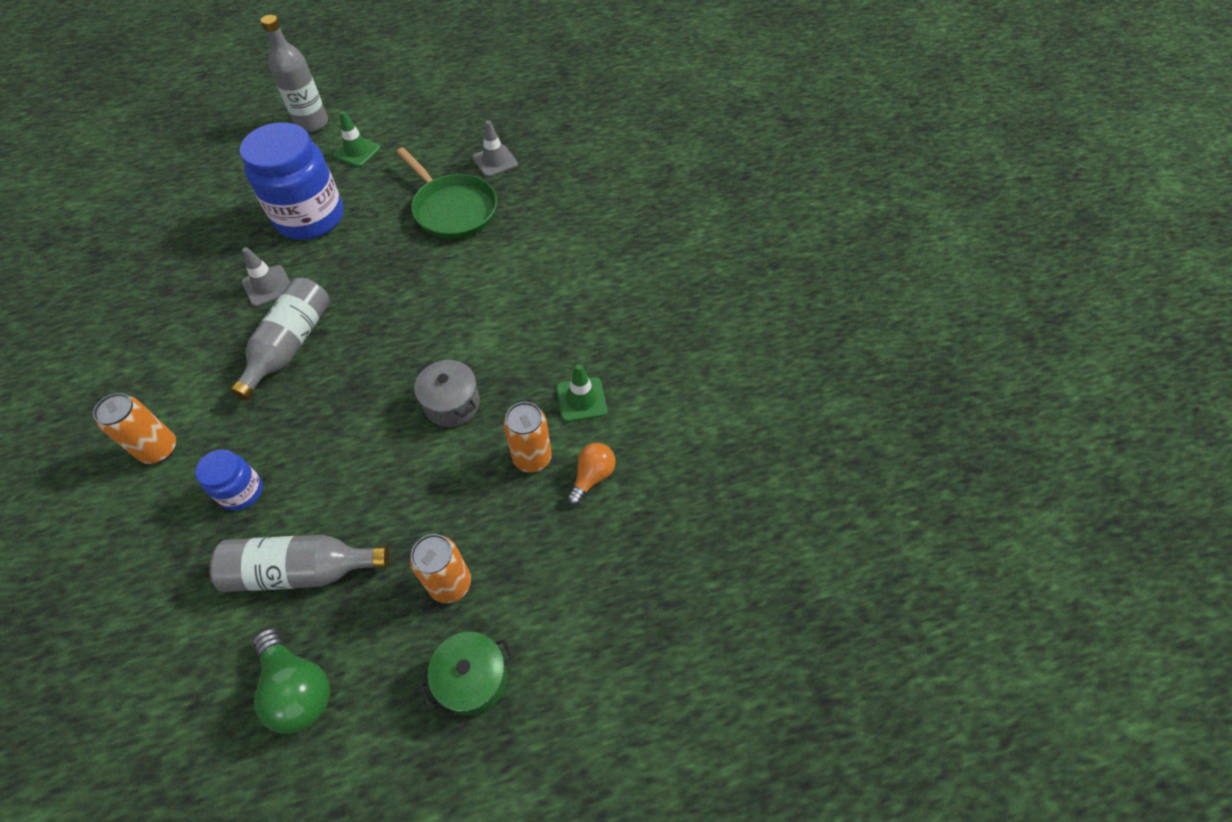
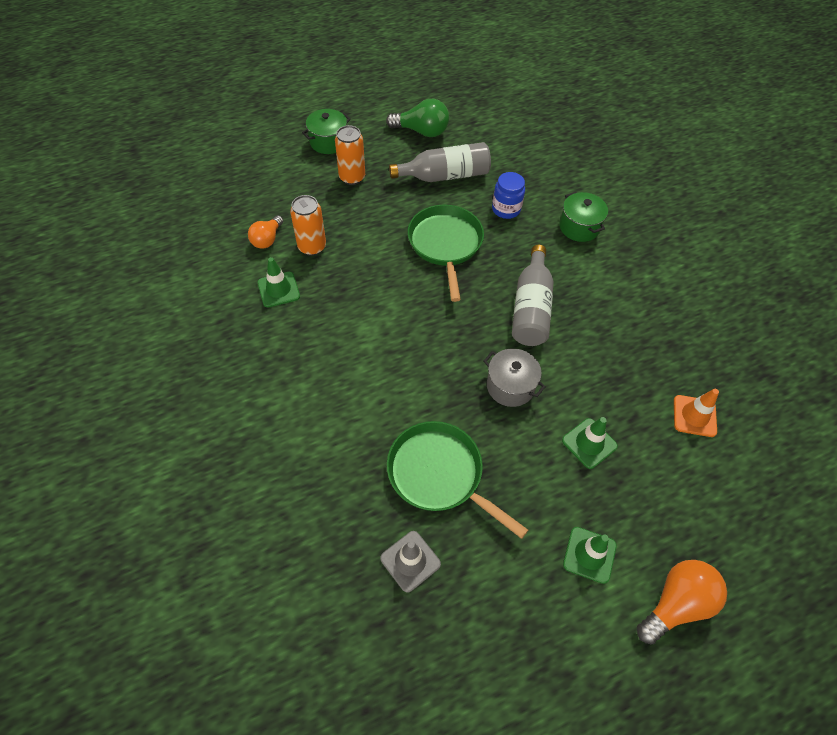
camera: 170 degrees right, 0 degrees up
orange can [93,393,176,464] -> green pot [559,192,608,242]
blue jar [240,122,344,240] -> green traffic cone [562,417,618,469]
grey traffic cone [242,247,290,307] -> none
green light bulb [253,628,330,734] -> green light bulb turned 150 degrees clockwise [386,99,449,137]
grey bottle [261,15,328,132] -> orange light bulb [637,560,727,645]
grey pot [414,360,480,427] -> grey pot moved to [483,349,546,407]
none -> green pan [408,205,484,302]
none -> orange traffic cone [674,389,719,437]

